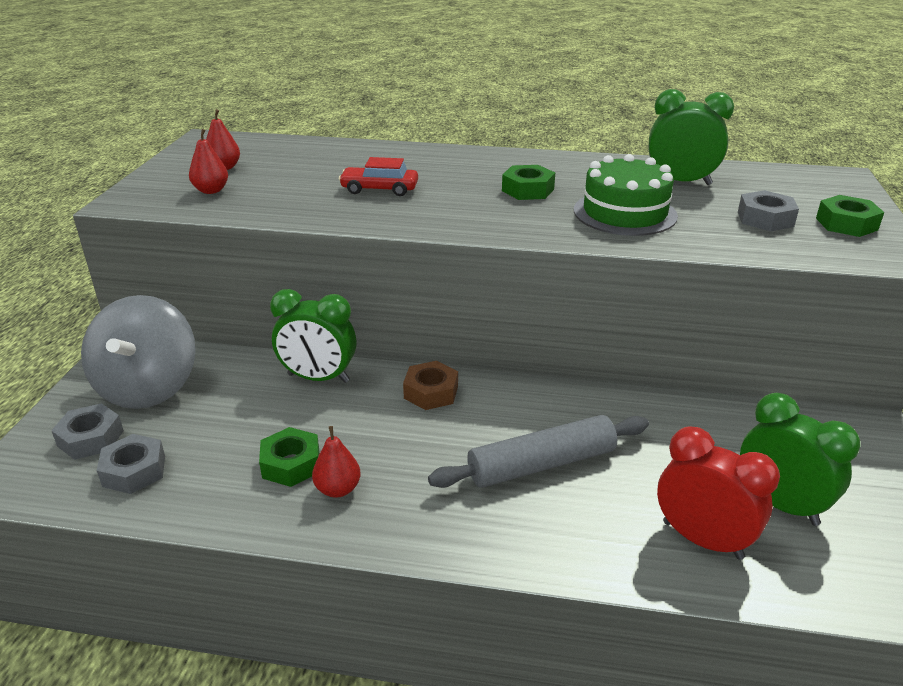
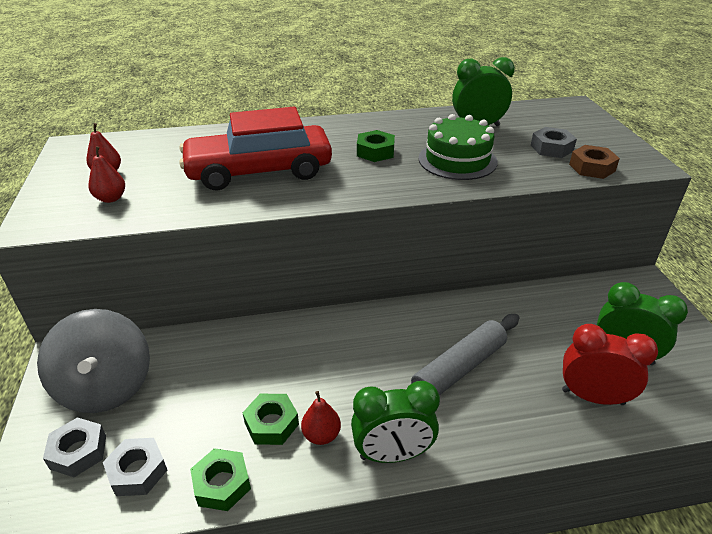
camera: 20 degrees left, 5 degrees up
green clock [270,289,356,383] -> green clock moved to [351,381,440,463]
red car [339,157,418,196] -> red car [179,107,332,190], size x2.24
brown nut [403,361,458,410] -> brown nut moved to [569,145,620,179]
green nut [816,195,884,237] -> green nut moved to [190,448,251,511]

